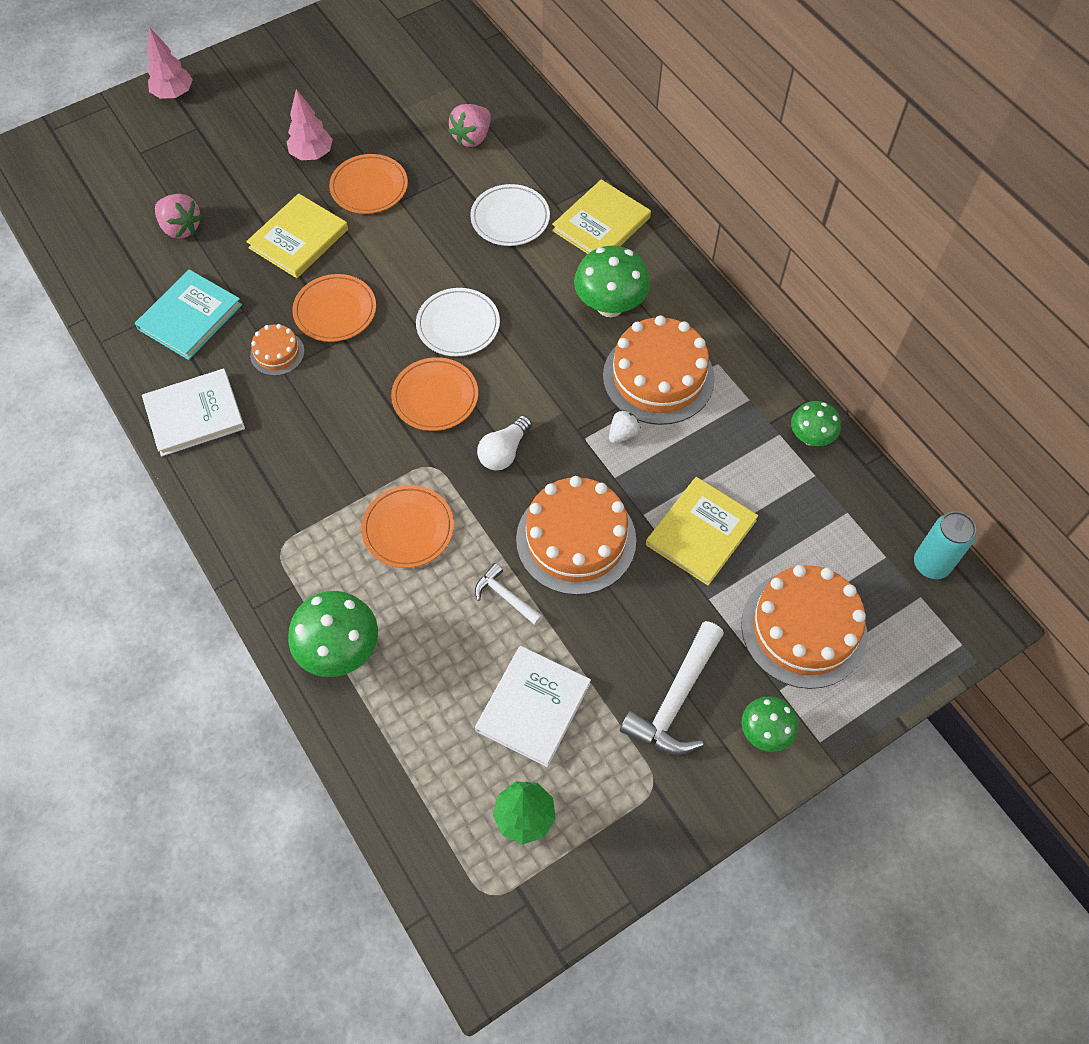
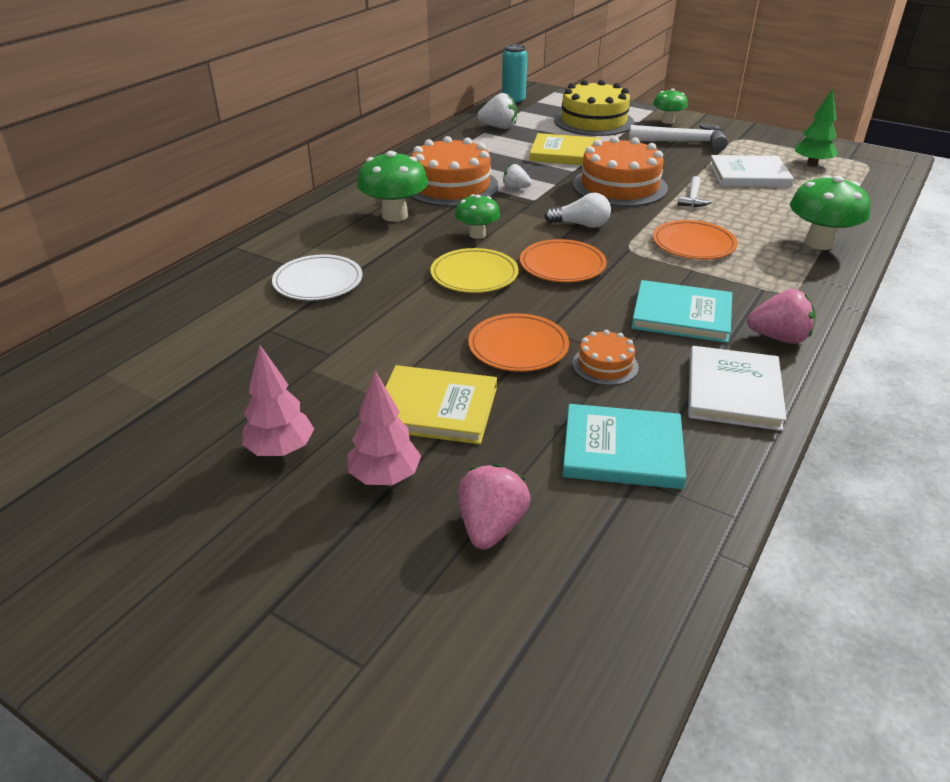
camera: 115 degrees left, 25 degrees down
white book [142,369,245,456] -> white book turned 60 degrees clockwise [688,346,787,431]
pink tree [147,27,193,99] -> pink tree moved to [347,371,421,485]
orange plate [329,154,408,214] -> none
white plate [416,288,500,356] -> yellow plate [431,248,519,293]
pink strawberry [448,104,491,147] -> pink strawberry moved to [747,289,816,344]
yellow book [552,179,651,254] -> none
orange cake [741,565,867,689] -> yellow cake [554,80,634,136]
green mushroom [791,401,841,446] -> green mushroom moved to [455,194,500,239]
none -> white strawberry [477,93,517,129]
none -> turquoise book [631,280,732,343]

